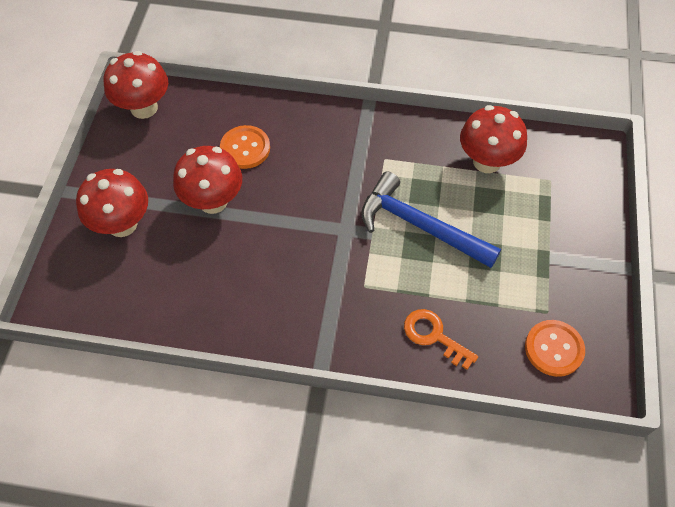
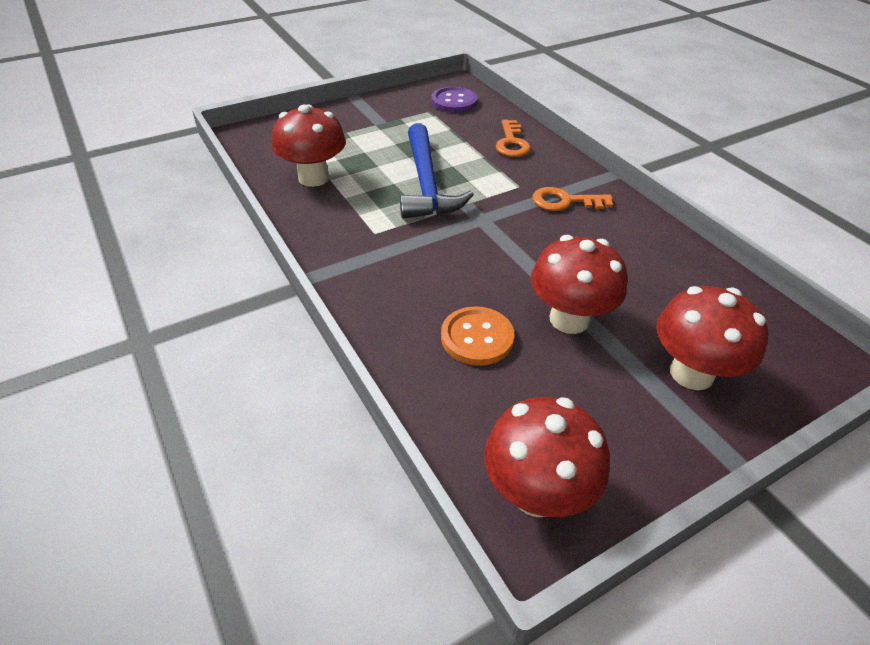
camera: 130 degrees left, 15 degrees down
orange button [525,320,585,377] -> purple button [432,87,478,113]
none -> orange key [532,187,613,211]

